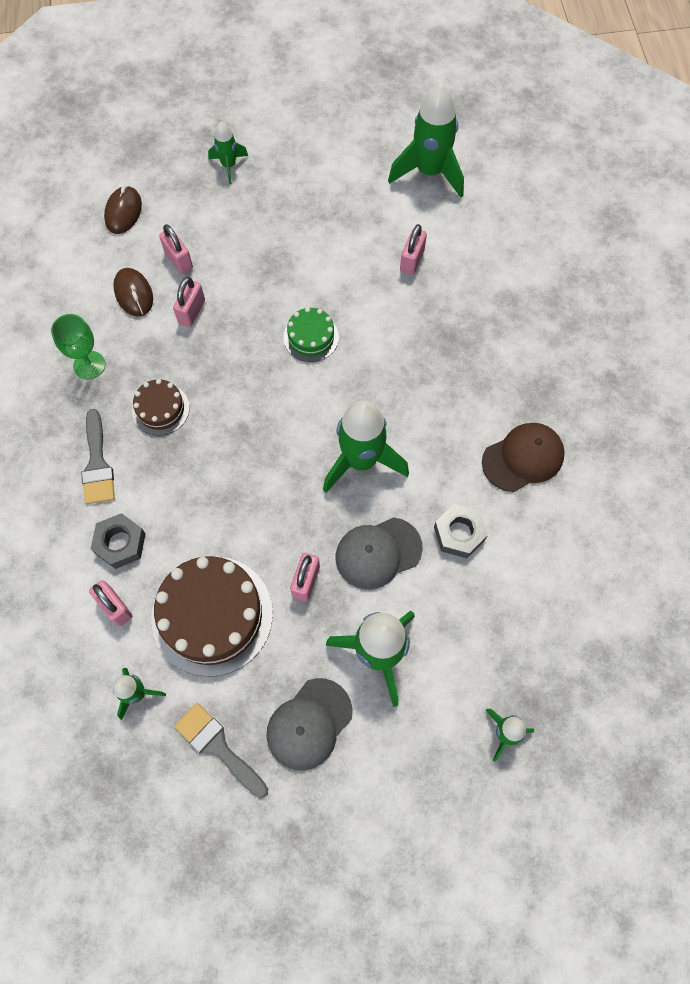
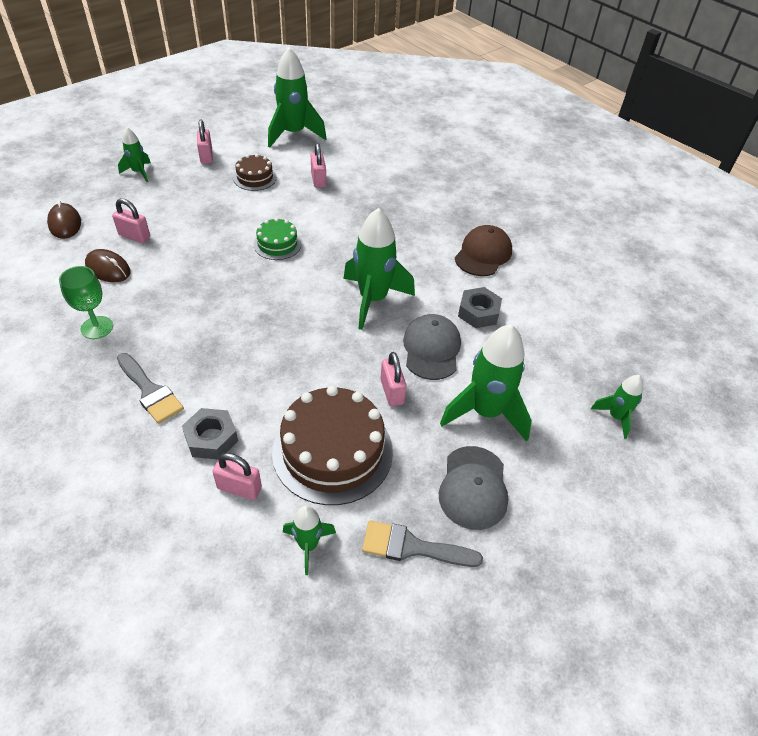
camera: 35 degrees left, 20 degrees down
brown cake [132,379,190,436] -> brown cake moved to [233,154,277,191]
pink padlock [173,277,205,327] -> pink padlock moved to [197,120,213,164]
grey cap [336,517,423,590] -> grey cap turned 150 degrees clockwise [403,314,461,380]

